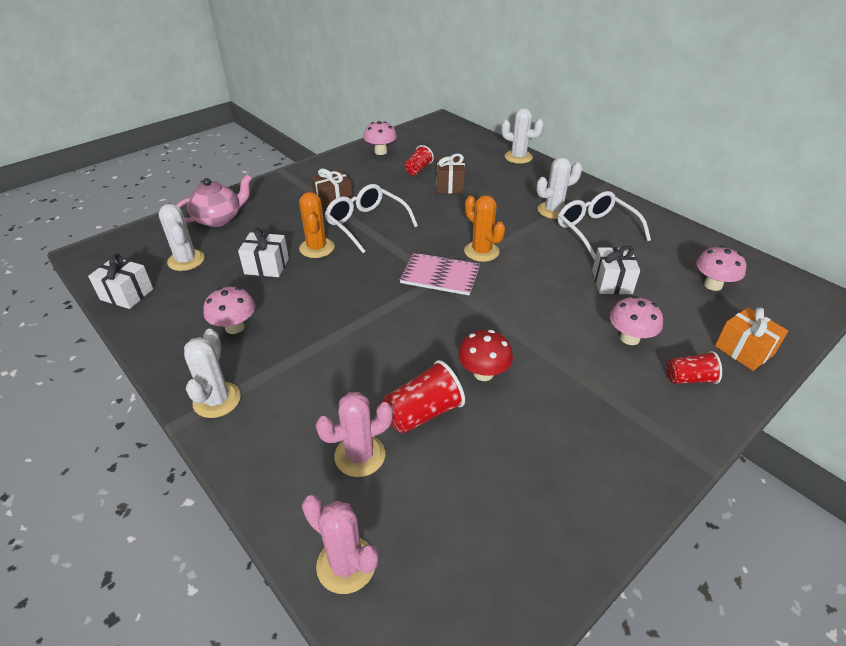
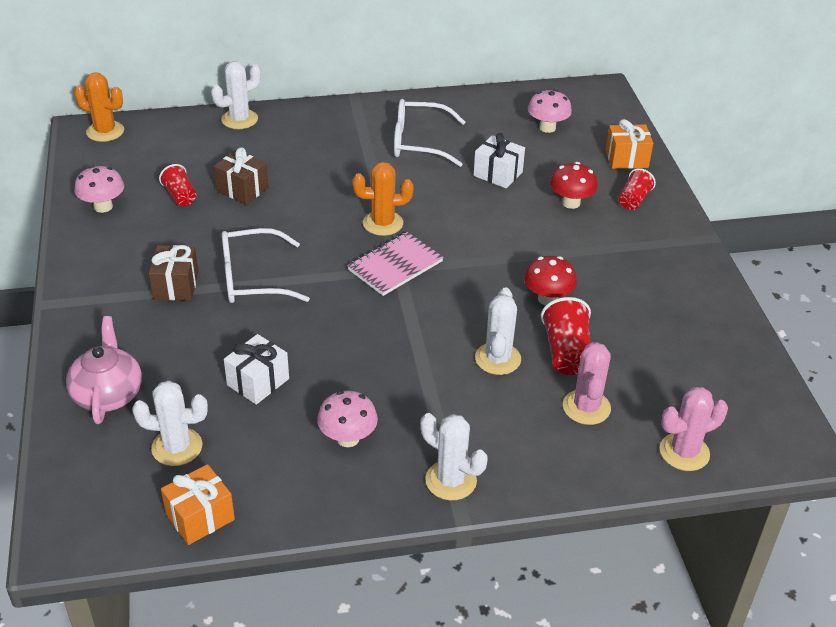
camera: 60 degrees left, 0 degrees up
white gift [88,254,153,309] -> orange gift [161,464,235,545]
orange cactus [299,192,335,258] -> orange cactus moved to [74,73,124,142]
white cactus [536,157,582,219] -> white cactus moved to [475,287,521,375]
pink mushroom [610,296,663,345] -> red mushroom [550,162,598,209]

